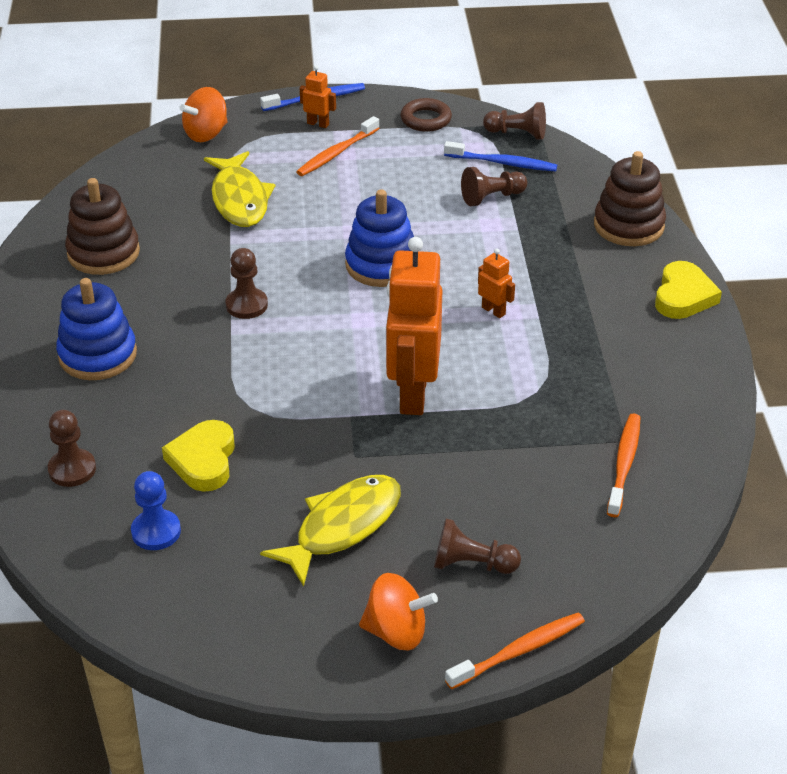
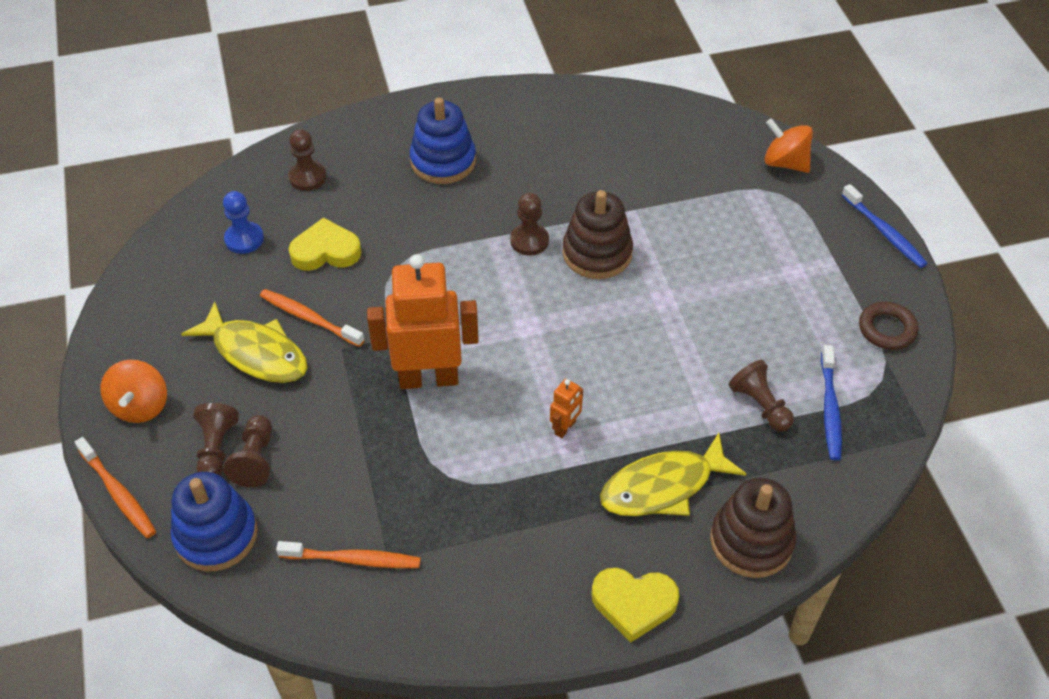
camera: 80 degrees right, 10 degrees up
brown stacking toy [65,178,140,275] -> brown stacking toy moved to [562,190,633,279]
yellow fish [204,151,275,227] -> yellow fish moved to [600,433,746,516]
orange toothbrush [296,116,379,176] -> orange toothbrush moved to [260,289,364,347]
orange robot [300,65,336,128] -> none
blue stacking toy [345,190,414,287] -> blue stacking toy moved to [171,472,258,571]
brown pawn [483,102,546,140] -> brown pawn moved to [223,415,272,487]

